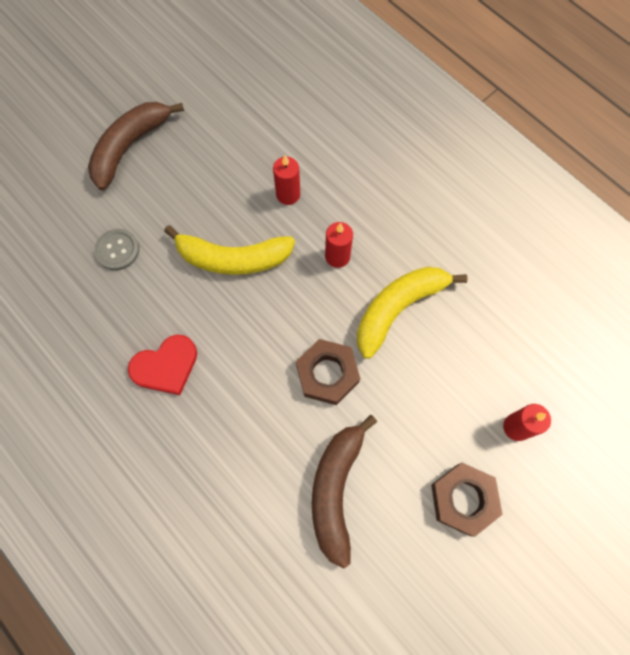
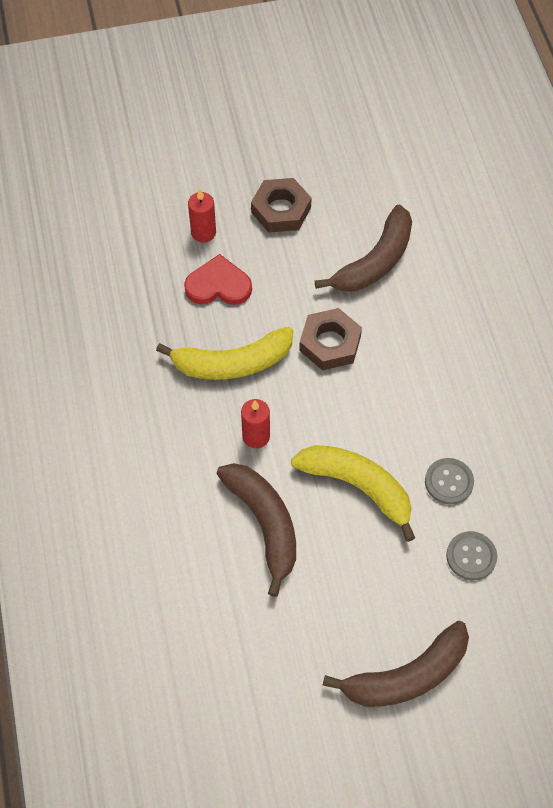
camera: 150 degrees left, 10 degrees down
red heart [128,335,197,395] -> red heart moved to [184,254,252,305]
red candle [273,155,300,205] -> brown banana [217,463,296,597]
none -> grey button [425,458,474,505]

